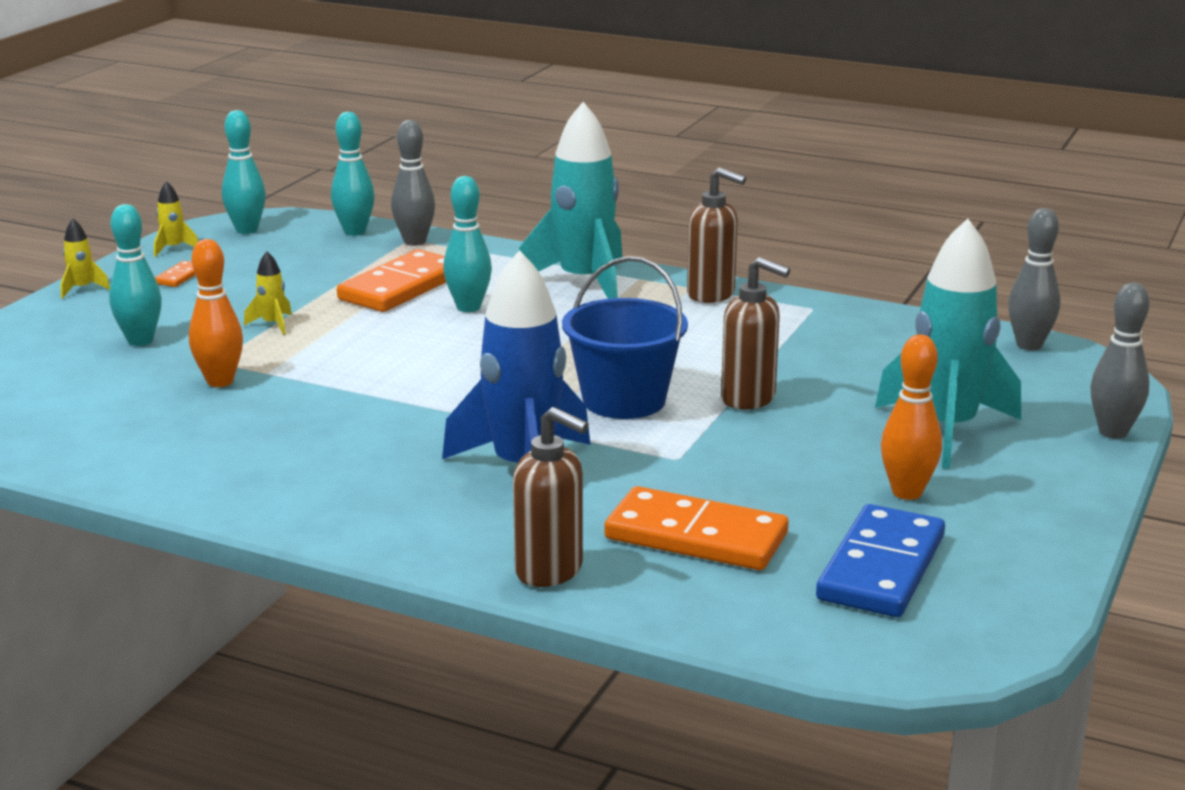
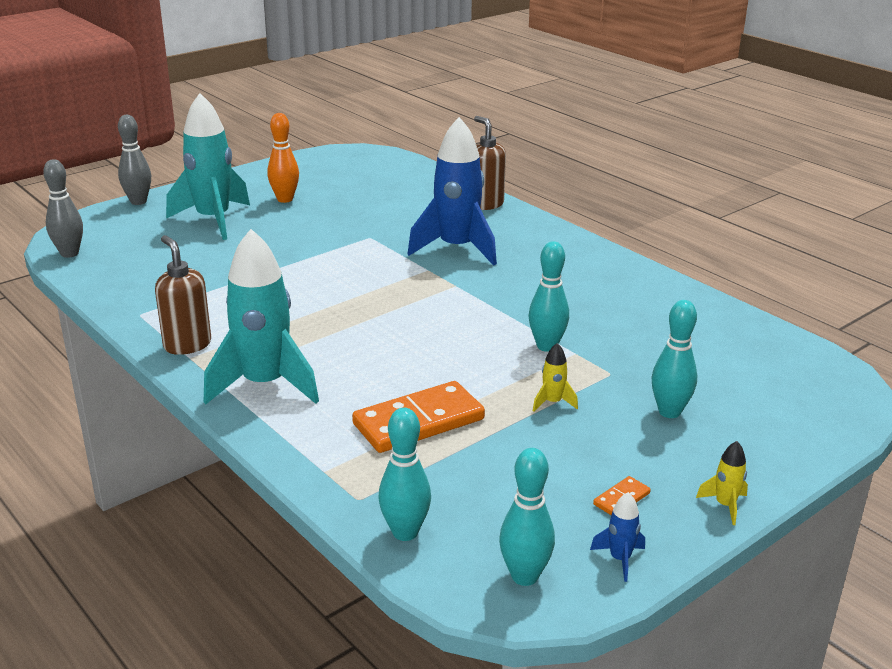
camera: 155 degrees left, 5 degrees up
yellow rocket [154,181,198,257] -> blue rocket [590,492,645,582]
orange bowling pin [189,239,243,387] -> none
grey bowling pin [391,120,435,246] -> none
turquoise bowling pin [443,176,492,312] -> turquoise bowling pin moved to [528,241,569,352]
blue bucket [562,256,688,419] -> none
orange domino [604,486,789,570] -> none
brown soap dispenser [721,257,790,410] -> none
blue domino [816,504,945,617] -> none

